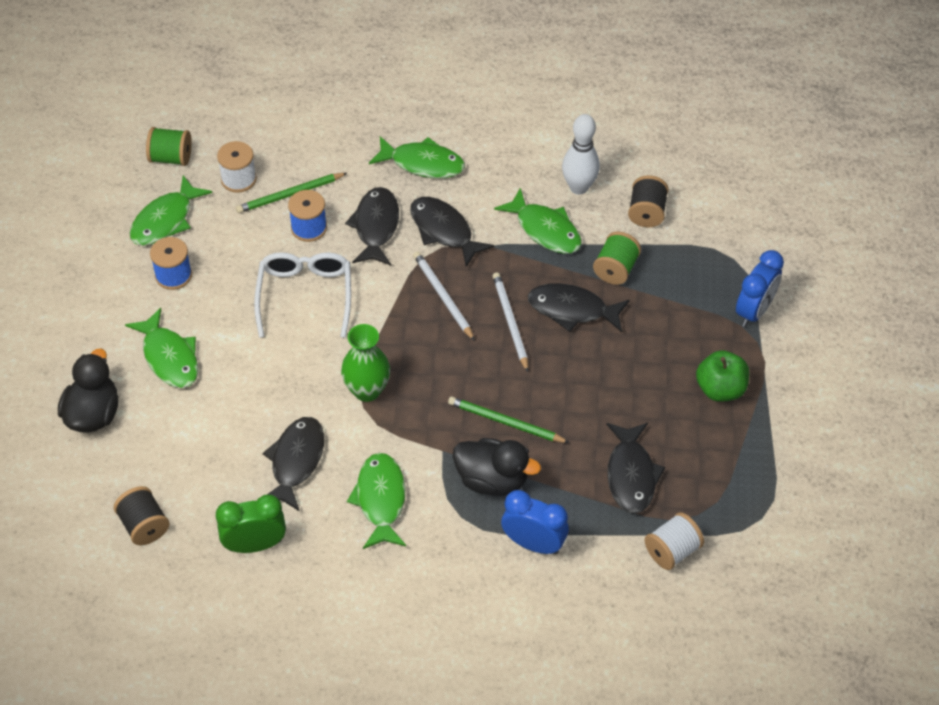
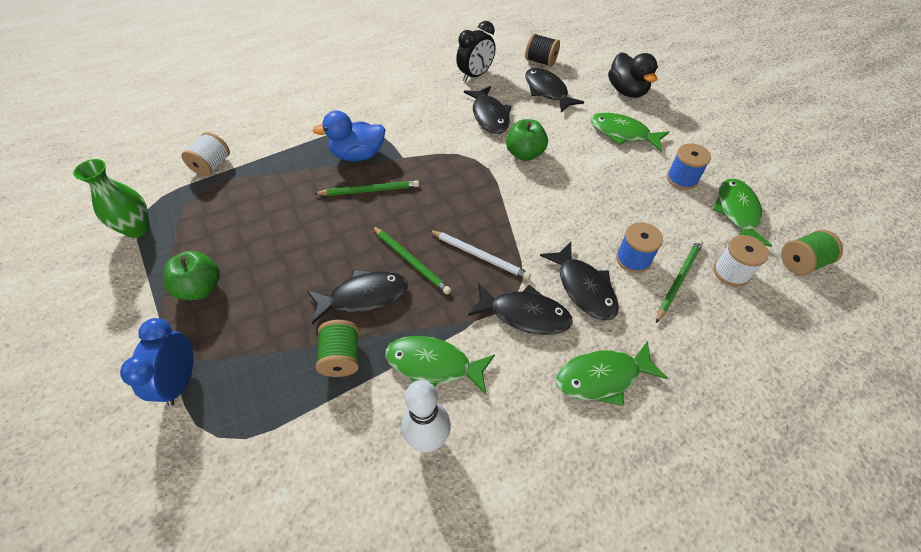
camera: 150 degrees right, 0 degrees up
green clock [216,495,286,553] -> black clock [456,21,496,82]
white glasses [254,252,351,338] -> none
green vase [341,324,390,402] -> green vase moved to [73,159,150,238]
green fish [347,453,406,549] -> none
black duck [453,438,541,495] -> blue duck [312,111,386,161]
white pencil [493,272,528,372] -> green pencil [372,226,451,294]
blue clock [501,490,569,554] -> none
black fish [606,423,665,514] -> black fish moved to [525,68,584,113]
black spool [628,175,668,227] -> none
none -> green apple [506,119,548,161]

